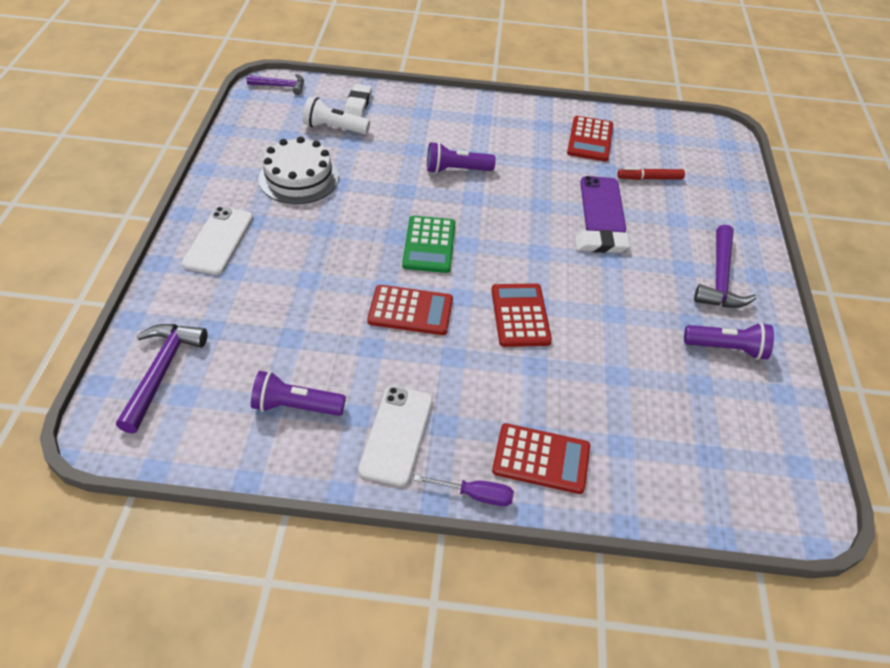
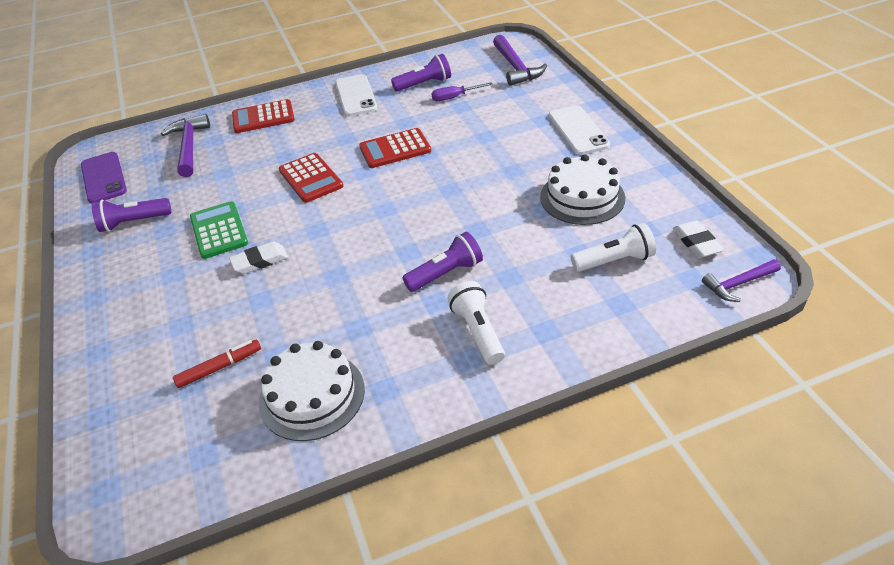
camera: 160 degrees right, 5 degrees down
white eraser [344,84,372,117] -> white eraser moved to [673,220,724,258]
green calculator [402,216,455,273] -> green calculator moved to [190,201,248,259]
purple screwdriver [414,474,514,506] -> purple screwdriver moved to [431,82,493,101]
red calculator [567,116,613,162] -> white cake [259,341,365,441]
purple phone [580,176,626,232] -> purple phone moved to [81,152,127,204]
purple hammer [694,225,757,308] -> purple hammer moved to [161,114,210,177]
none -> white flashlight [448,281,505,365]

